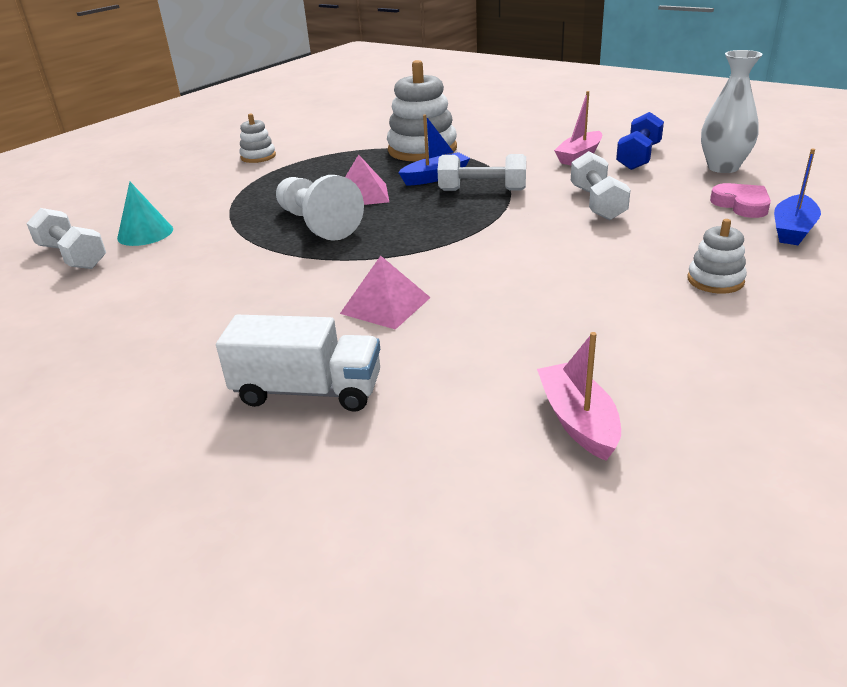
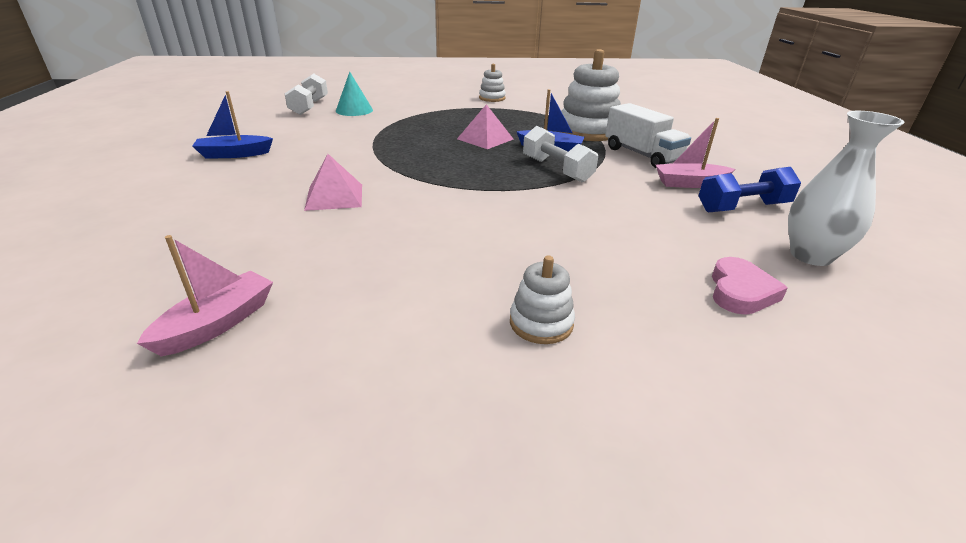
camera: 45 degrees right, 0 degrees up
white truck [216,315,380,412] -> white truck moved to [605,103,691,168]
white pawn [276,175,364,241] -> none
white dumbbell [571,151,631,220] -> none
blue boat [774,148,821,245] -> blue boat moved to [192,91,273,159]

